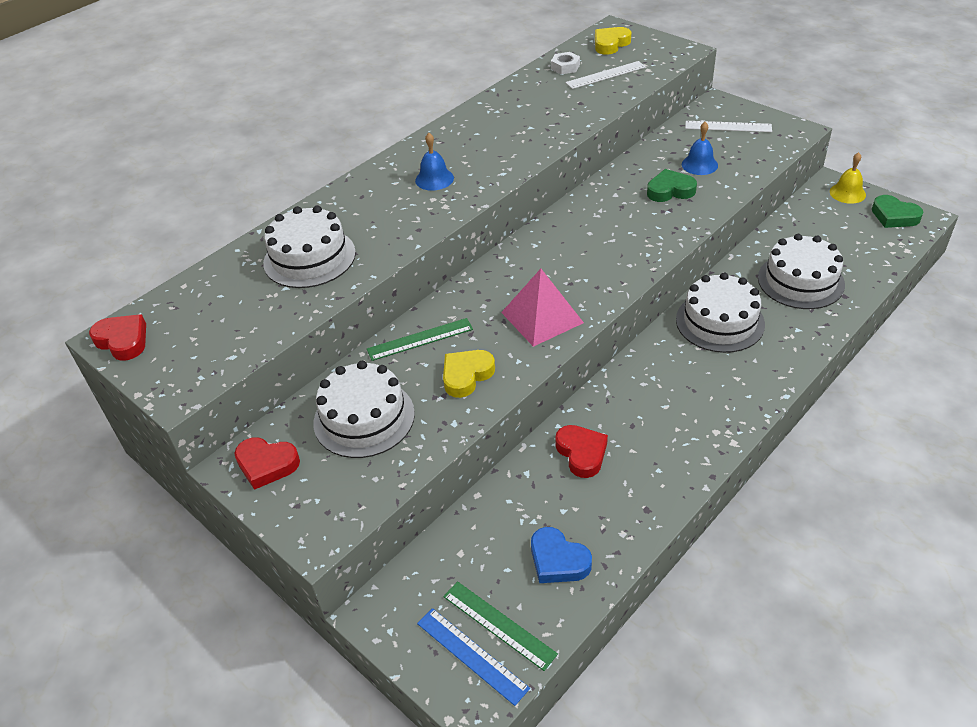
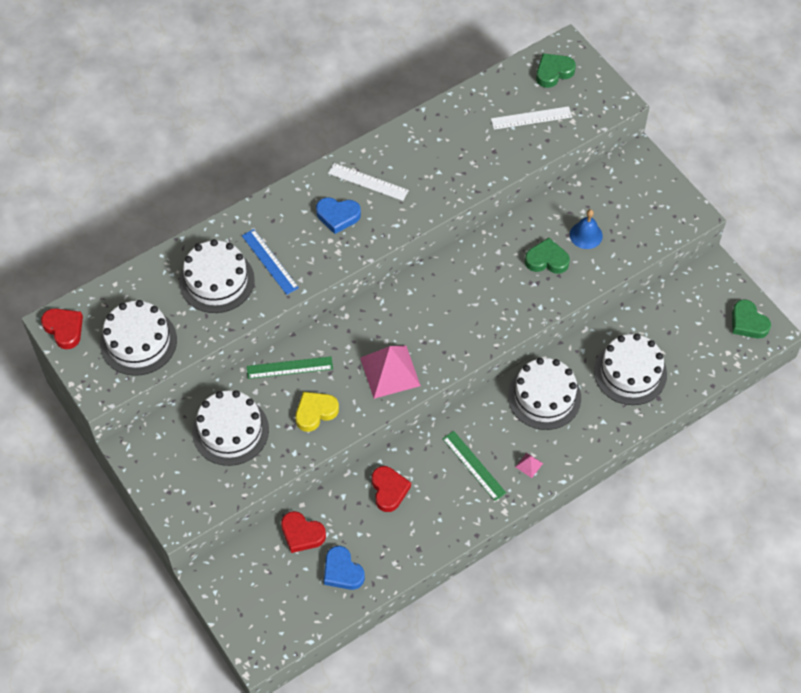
camera: 10 degrees right, 15 degrees up
red heart [234,437,300,490] -> red heart moved to [281,511,326,553]
blue bell [415,133,454,191] -> blue heart [316,197,361,234]
blue ruler [417,608,530,706] -> blue ruler moved to [242,229,299,295]
green ruler [443,581,558,671] -> green ruler moved to [442,431,506,501]
white nut [551,52,580,74] -> none
yellow heart [595,27,631,55] -> green heart [536,53,576,88]
white ruler [685,121,772,132] -> white ruler moved to [328,163,409,201]
yellow bell [830,152,866,204] -> none
none -> white cake [100,300,177,376]
none -> pink pyramid [516,453,543,478]

